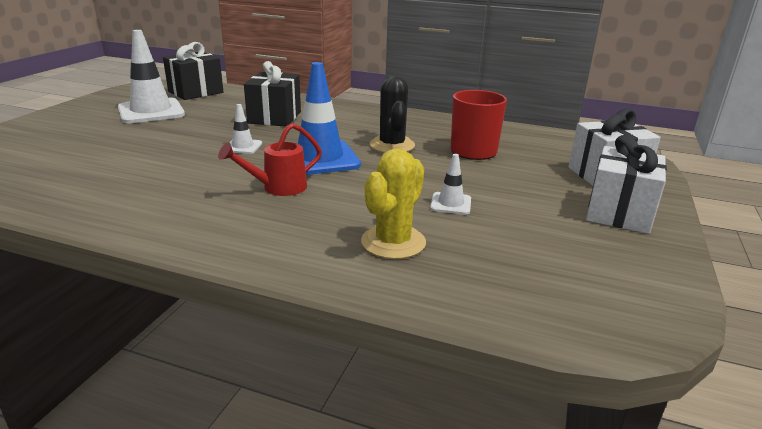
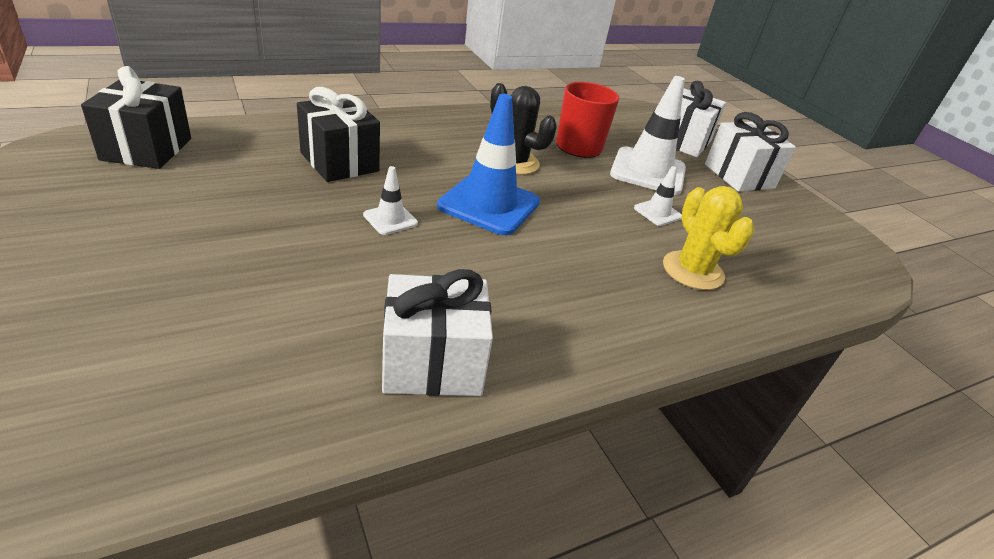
camera: 50 degrees left, 10 degrees up
white traffic cone [118,30,185,123] -> white traffic cone moved to [610,76,686,195]
red watering can [218,123,322,196] -> none
none -> white gift [382,269,493,396]

